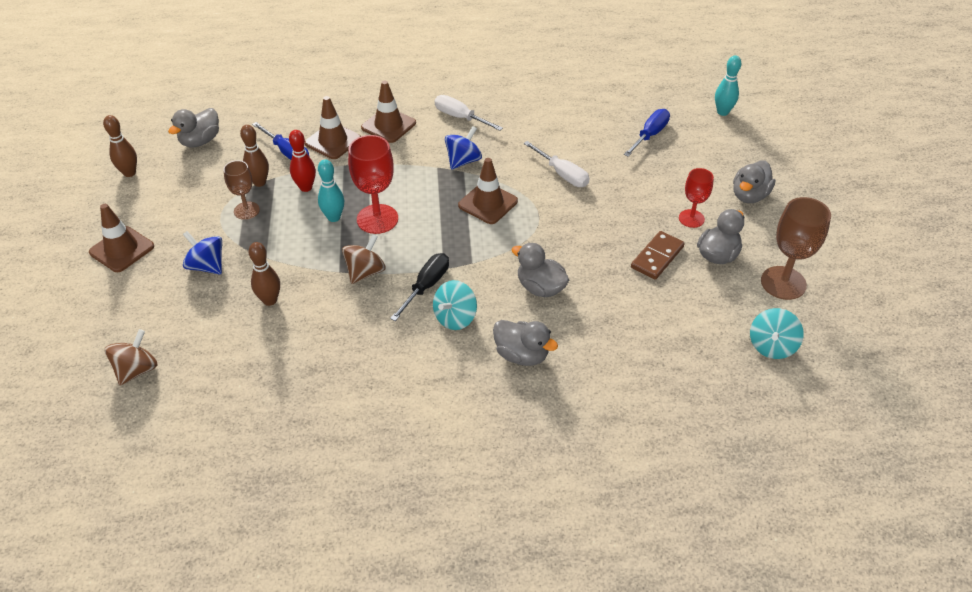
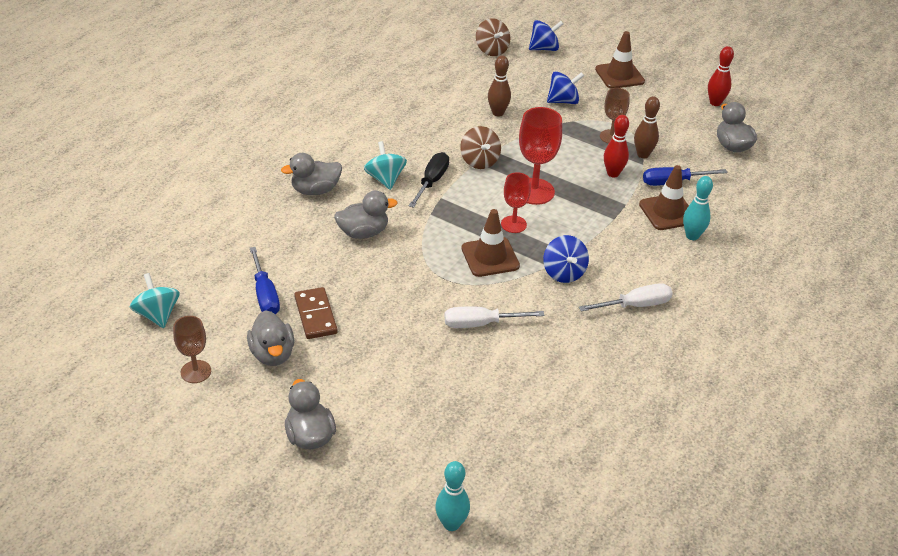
camera: 125 degrees right, 5 degrees down
brown bowling pin [103,115,137,177] -> red bowling pin [708,46,734,106]
turquoise bowling pin [318,159,344,222] -> turquoise bowling pin moved to [683,176,713,240]
brown traffic cone [361,81,416,143] -> none
black screwdriver [390,253,449,321] -> black screwdriver turned 135 degrees counterclockwise [409,152,449,208]
blue screwdriver [624,109,670,157] -> blue screwdriver moved to [250,247,280,314]
red goblet [679,168,714,228] -> red goblet moved to [501,172,531,233]
brown goblet [761,197,831,300] -> brown goblet [173,316,211,383], size x0.62
none -> blue spinning top [529,20,563,51]

